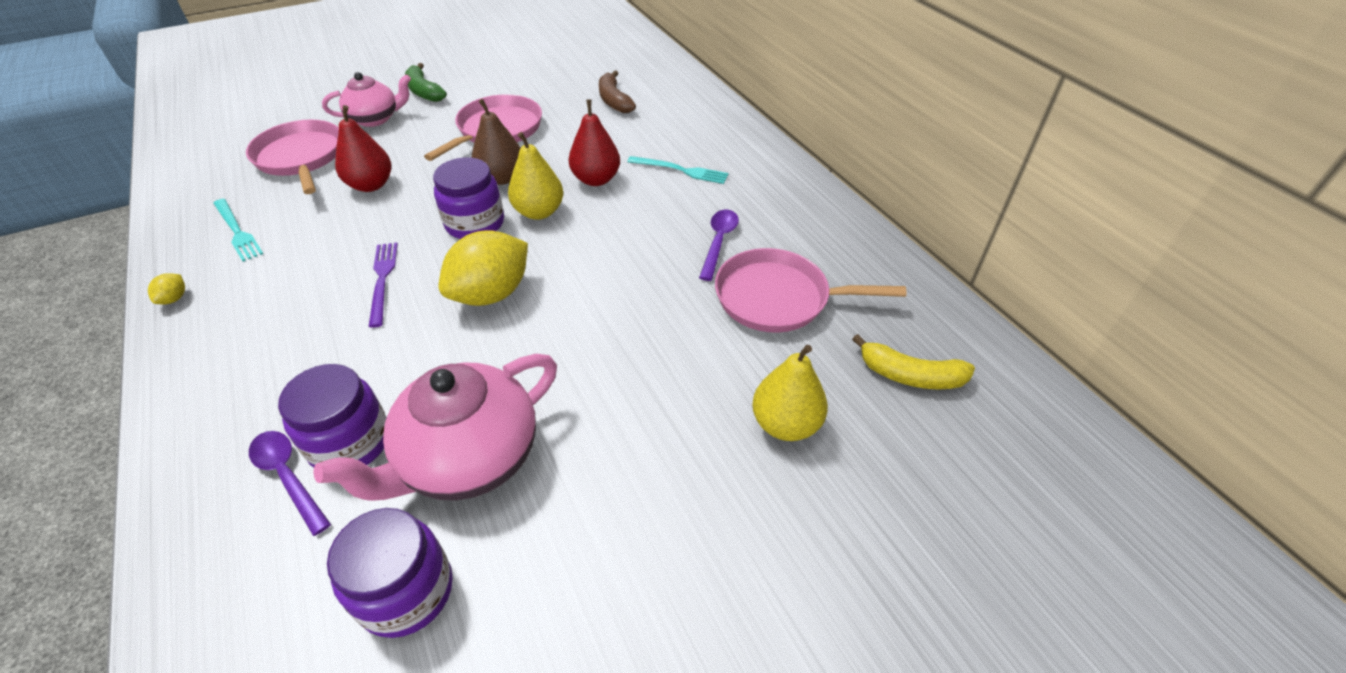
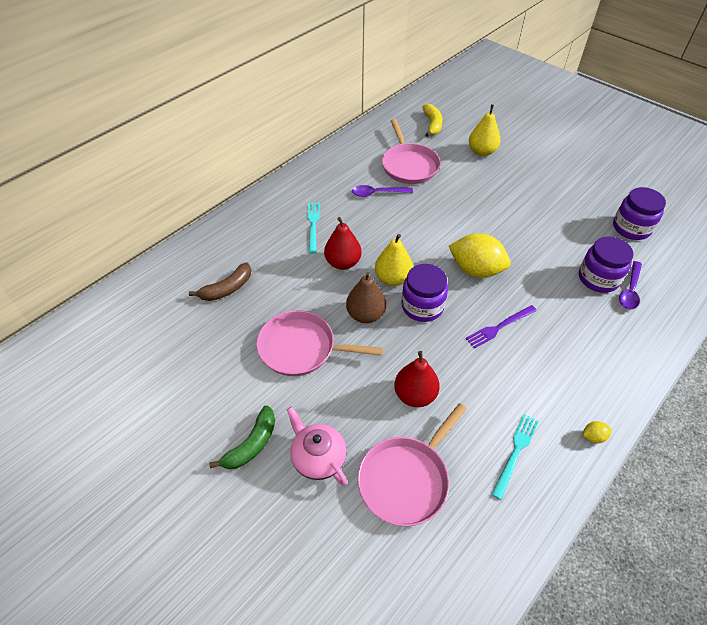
camera: 110 degrees left, 5 degrees up
pink teapot [313,354,557,501] -> none

